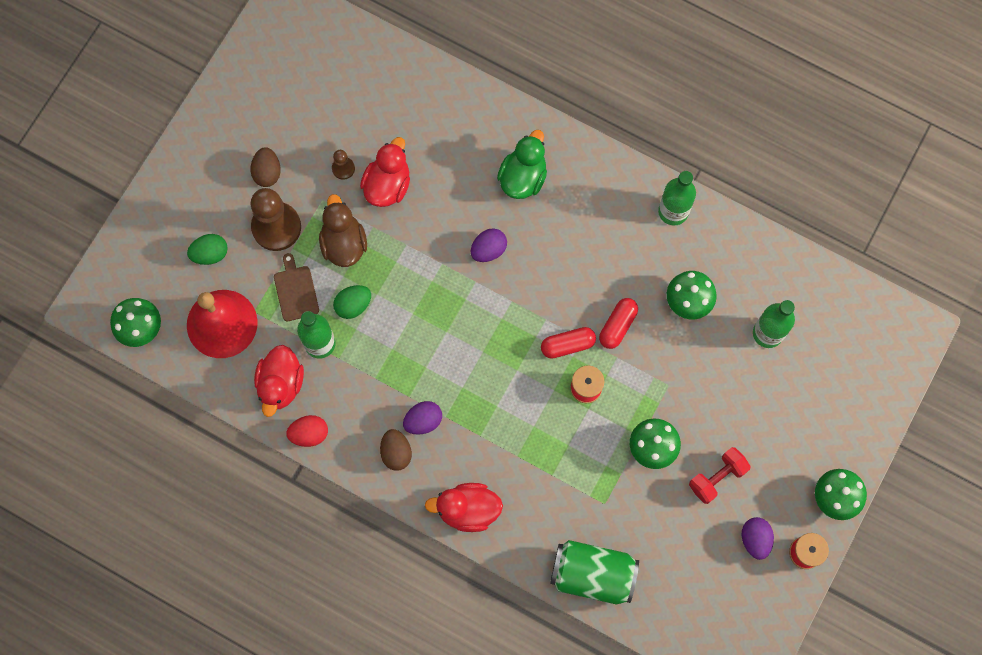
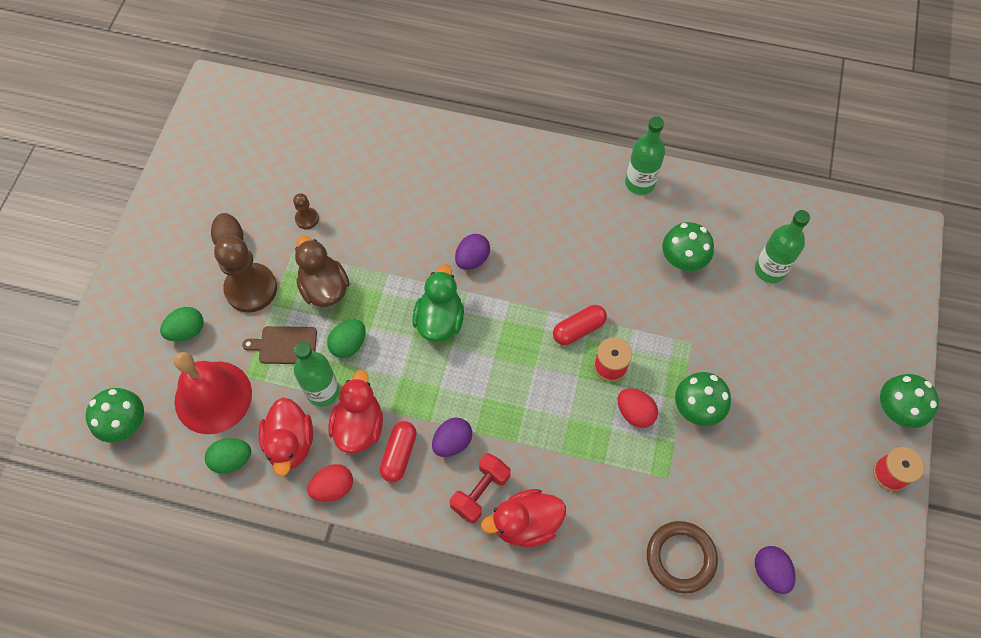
camera: 15 degrees left, 10 degrees down
brown cutting board [274,253,319,321] -> brown cutting board turned 60 degrees counterclockwise [242,326,317,364]
red duck [360,137,410,207] -> red duck moved to [328,370,383,453]
brown egg [380,429,412,471] -> none
green duck [497,130,547,199] -> green duck moved to [412,264,464,342]
green can [550,540,639,605] -> brown ring [647,521,718,593]
red capsule [599,298,638,349] -> red capsule moved to [380,421,417,482]
red dumbbell [689,447,751,504] -> red dumbbell moved to [450,453,511,523]
purple egg [742,517,774,560] -> purple egg moved to [755,546,795,594]
none -> green egg [205,438,251,474]
none -> red egg [617,389,658,428]

